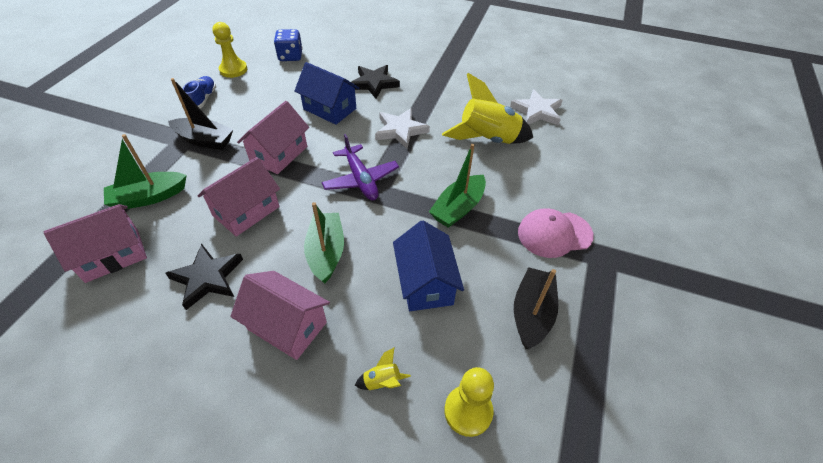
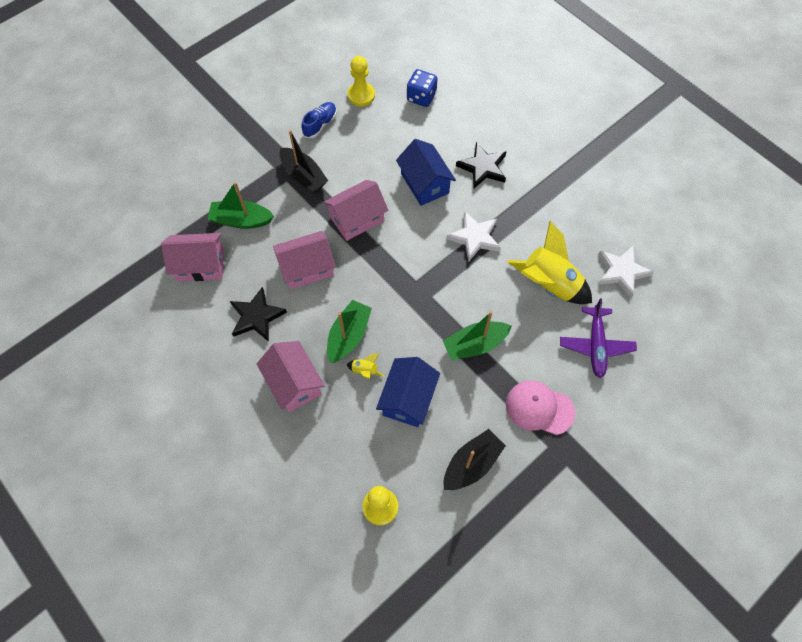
camera: 30 degrees right, 15 degrees up
purple plane [322,134,399,201] -> purple plane moved to [560,298,637,378]
yellow rocket [355,348,411,390] -> yellow rocket moved to [347,353,384,379]

